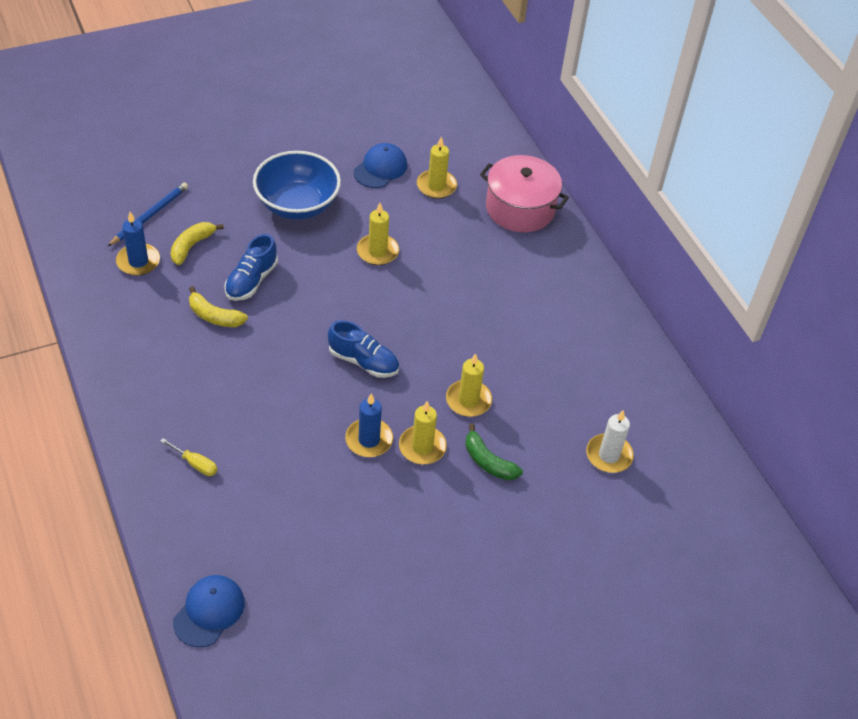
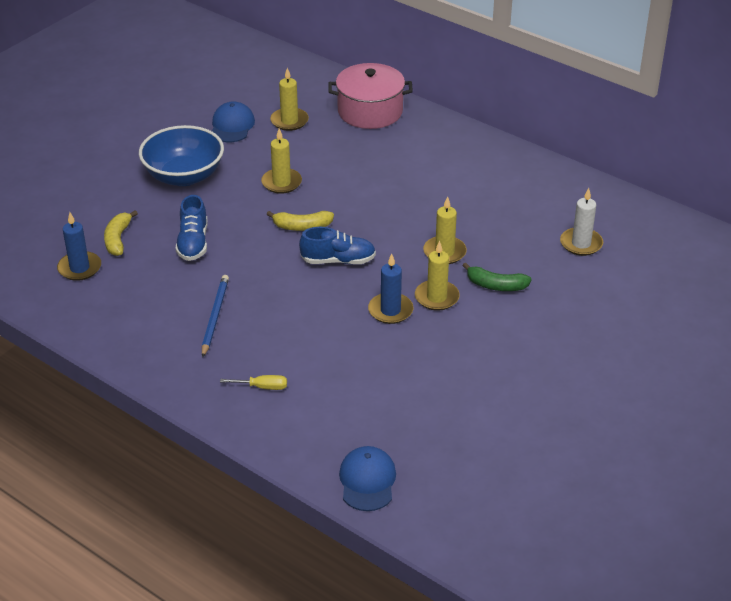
camera: 25 degrees left, 10 degrees down
blue pencil [108,182,188,246] -> blue pencil moved to [202,275,229,358]
yellow banana [189,286,248,327] -> yellow banana moved to [266,211,334,231]

